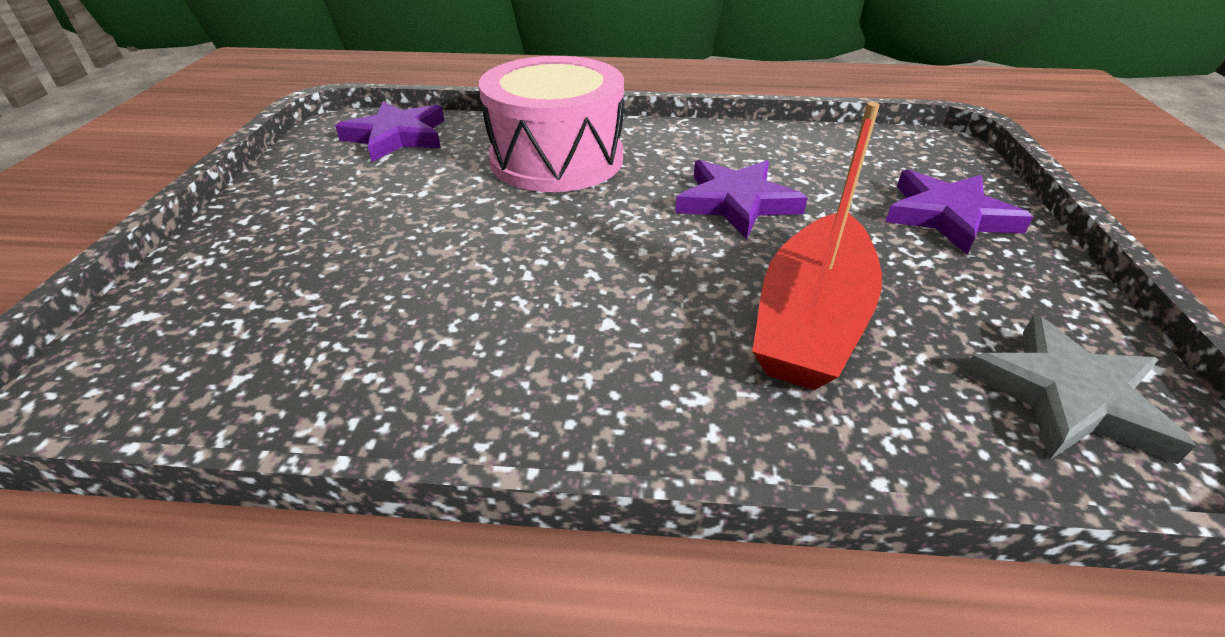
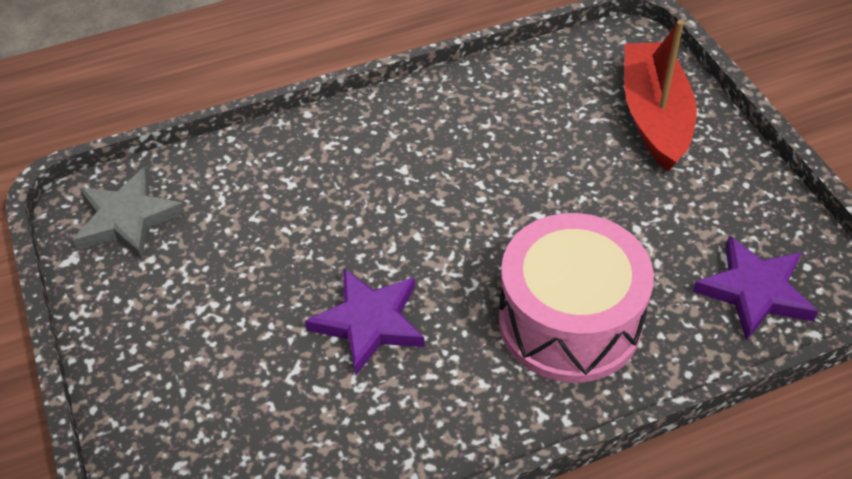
camera: 155 degrees right, 10 degrees up
red boat [752,102,882,390] -> red boat moved to [624,20,697,171]
purple star [885,170,1033,255] -> none

